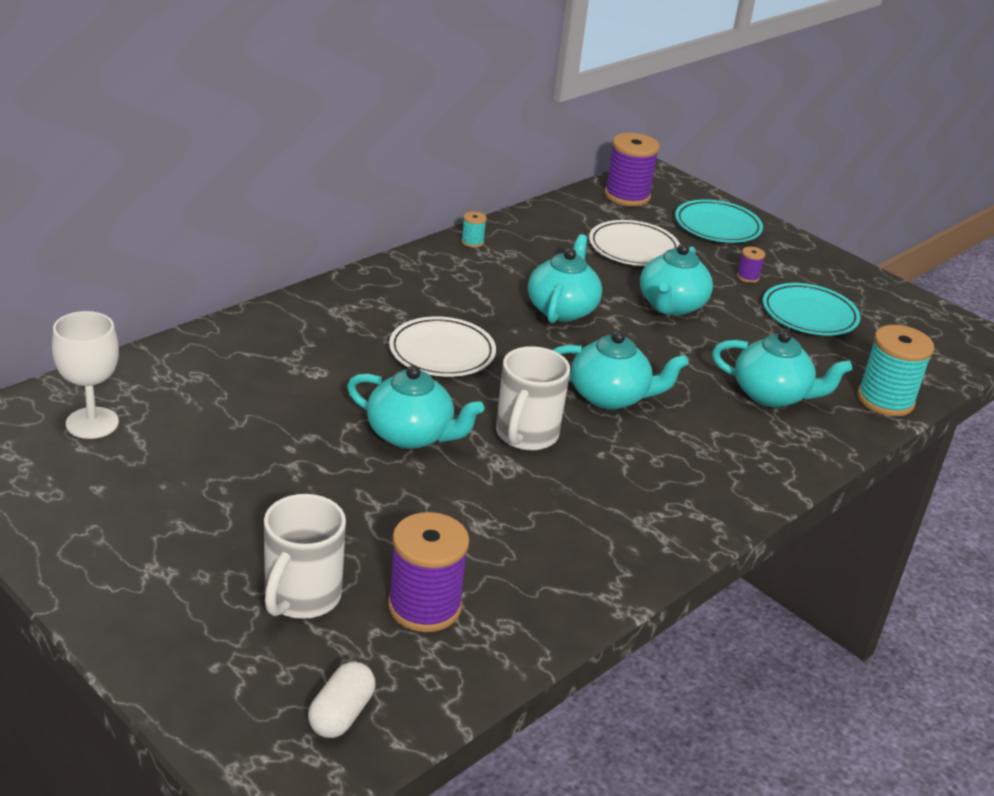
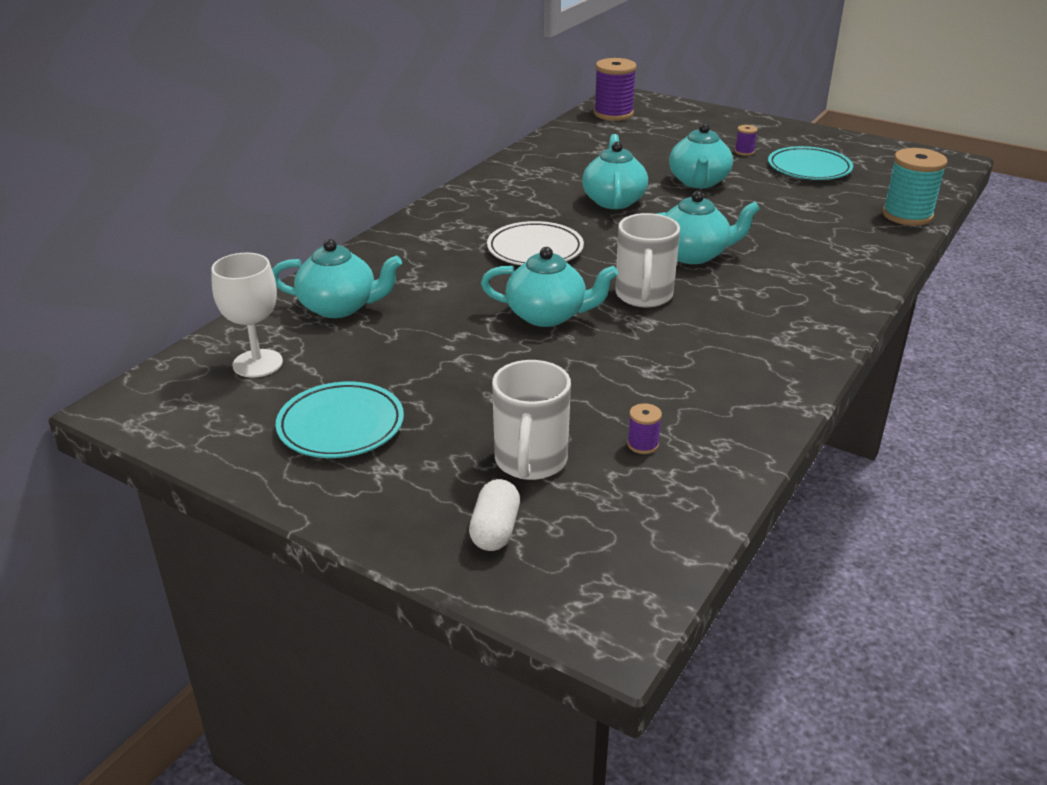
camera: 10 degrees left, 0 degrees up
white capsule [308,662,375,738] -> white capsule moved to [469,479,520,551]
purple spool [388,512,469,632] -> purple spool [627,403,662,454], size x0.45
turquoise spool [461,211,487,248] -> none
white plate [589,220,680,266] -> none
turquoise plate [675,199,763,243] -> turquoise plate moved to [276,382,404,458]
turquoise teapot [712,330,852,407] -> turquoise teapot moved to [272,239,402,318]

